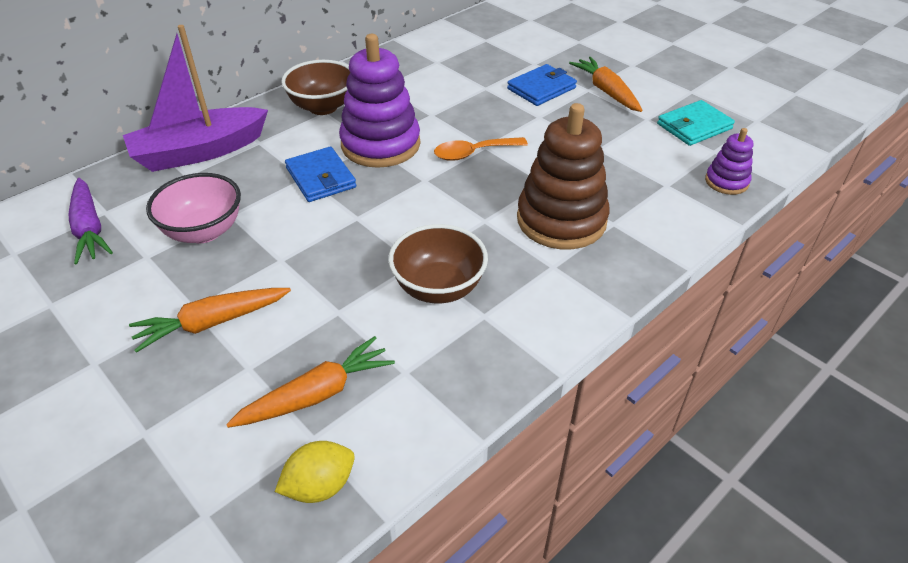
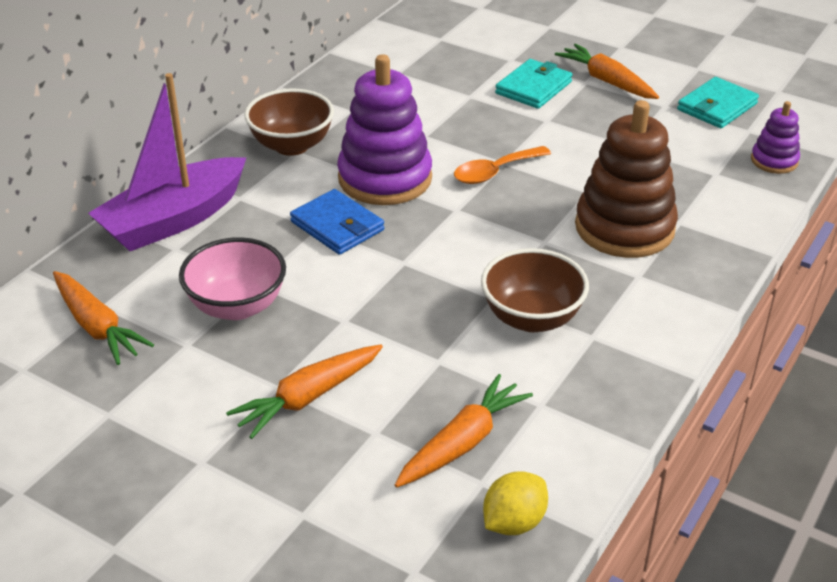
camera: 15 degrees left, 5 degrees down
purple carrot [69,178,113,264] -> orange carrot [53,271,154,365]
blue wallet [507,64,577,106] -> turquoise wallet [495,59,573,109]

